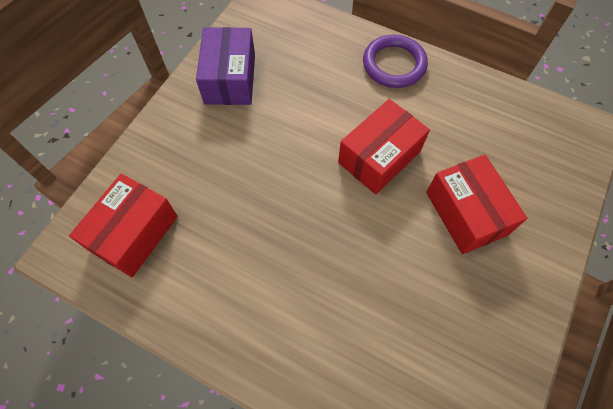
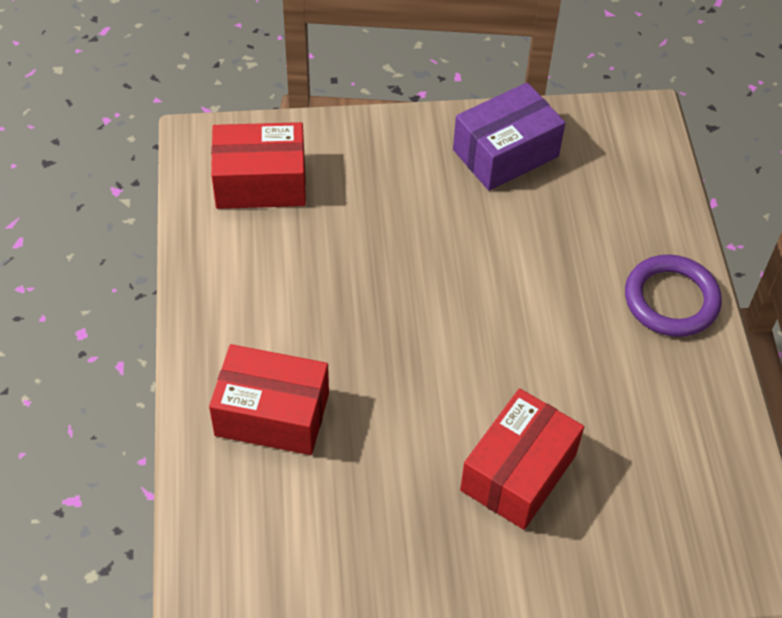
camera: 55 degrees right, 10 degrees down
red box [338,99,430,194] -> red box moved to [209,344,329,455]

